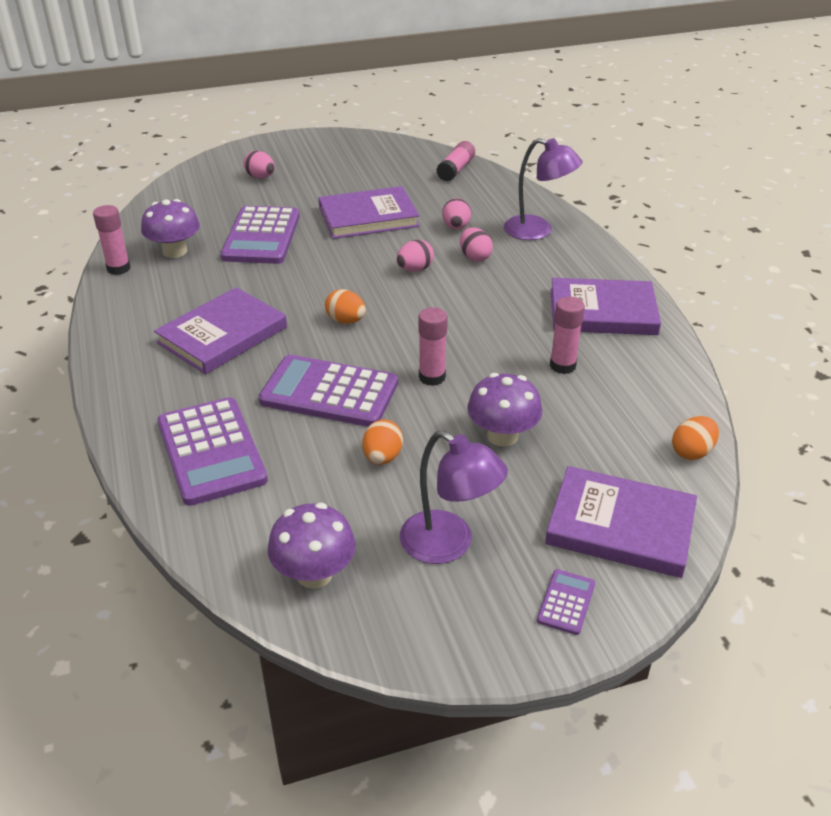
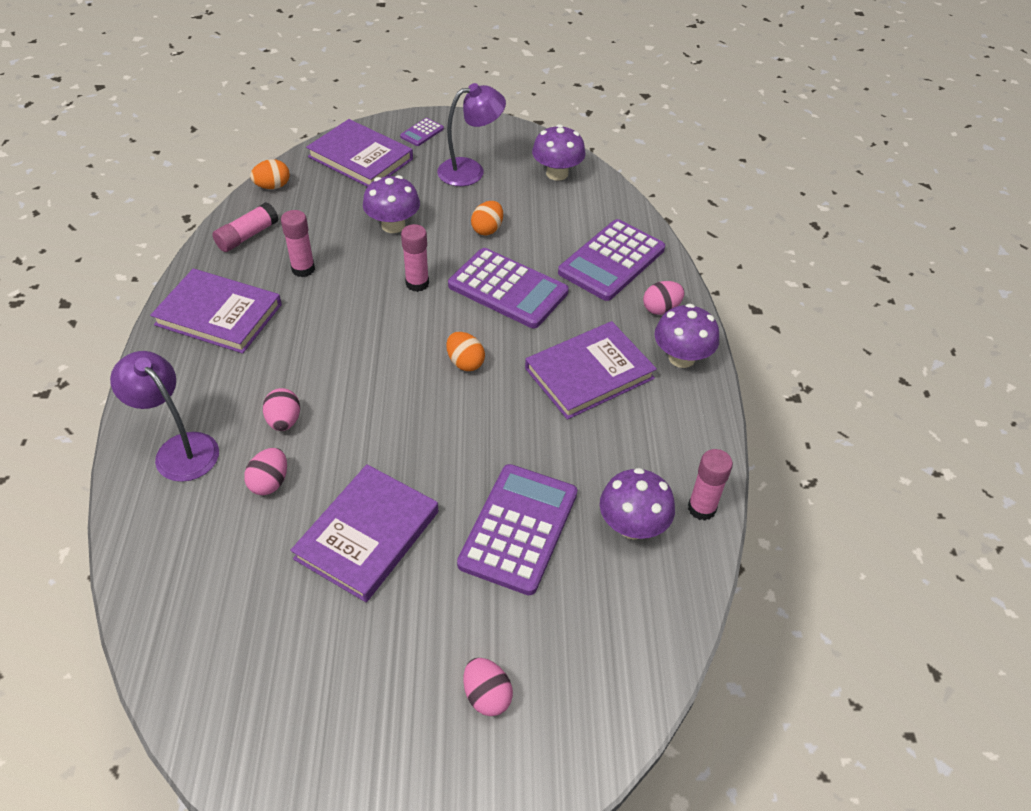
camera: 165 degrees left, 10 degrees up
purple calculator [158,397,268,506] -> purple calculator turned 135 degrees counterclockwise [558,219,665,301]
purple book [319,186,419,239] -> purple book turned 60 degrees counterclockwise [291,464,438,602]
pink egg [397,240,434,272] -> pink egg moved to [643,281,684,315]
purple lamp [400,430,508,564] -> purple lamp turned 105 degrees clockwise [437,83,506,186]
pink glue stick [436,141,475,182] -> pink glue stick moved to [212,202,278,252]
none -> purple mushroom [655,304,719,368]

